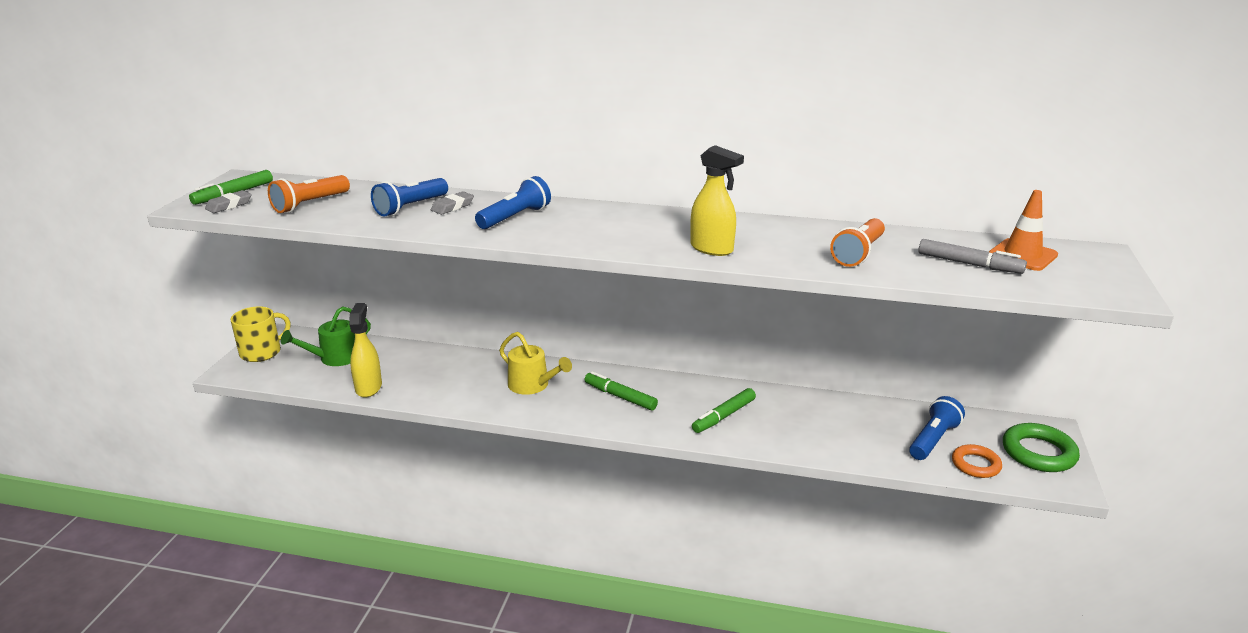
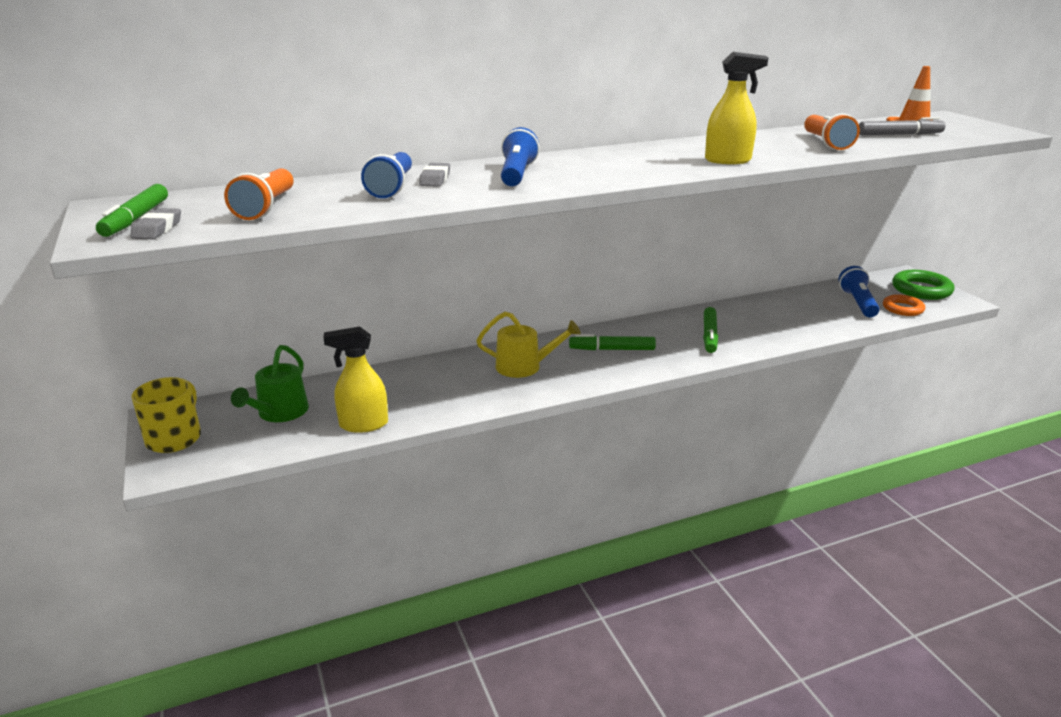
camera: 35 degrees left, 0 degrees up
yellow spray bottle [349,303,382,398] -> yellow spray bottle turned 60 degrees counterclockwise [323,326,388,433]

